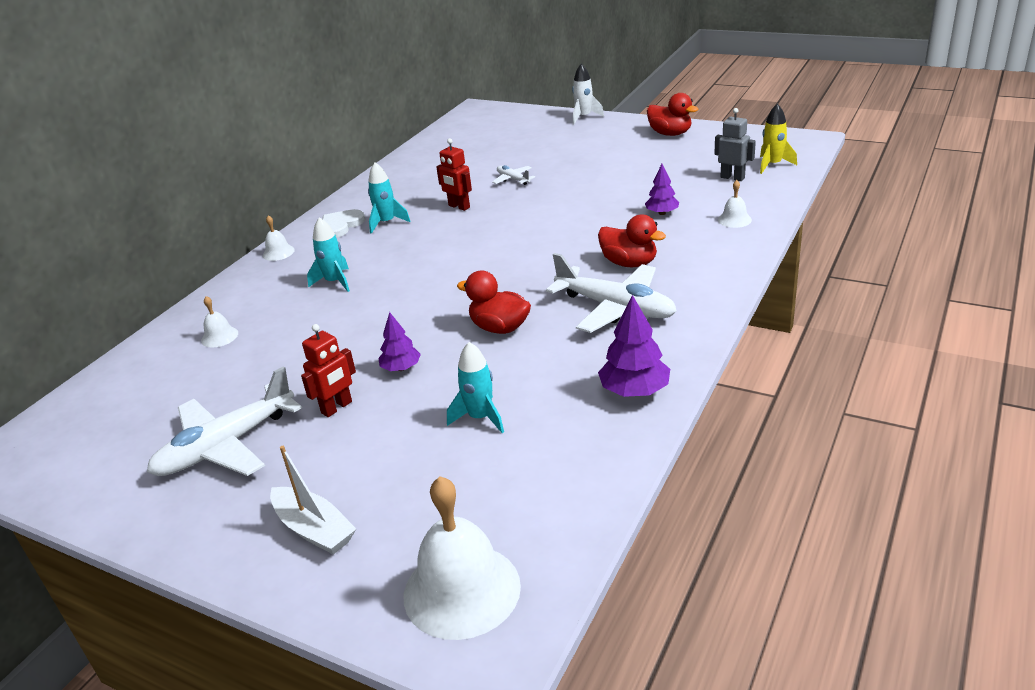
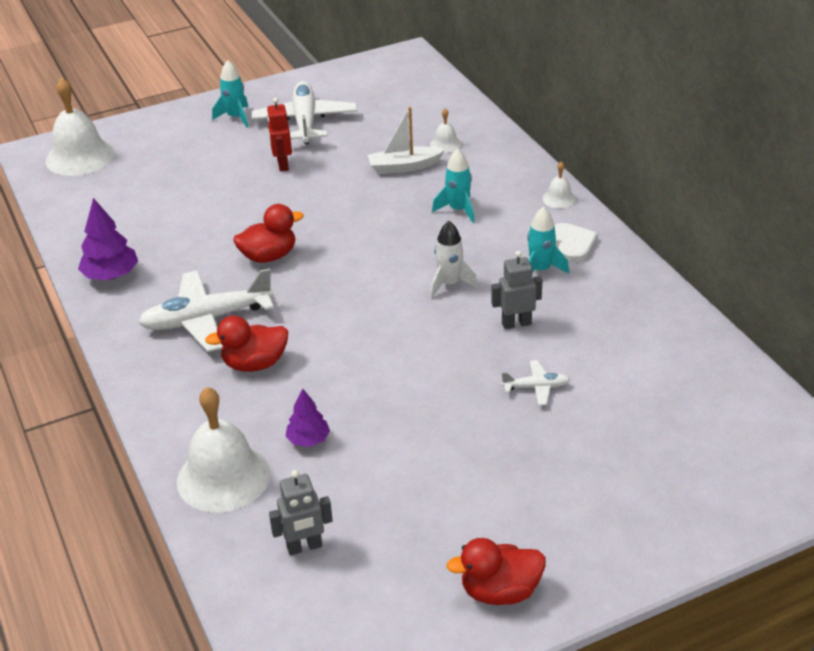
camera: 125 degrees right, 5 degrees up
white boat [270,446,356,554] -> white boat moved to [368,107,445,174]
purple tree [378,312,421,371] -> none
red robot [436,138,472,211] -> grey robot [491,251,542,329]
turquoise rocket [447,342,504,433] -> turquoise rocket moved to [212,60,248,128]
white rocket [572,63,604,125] -> white rocket moved to [430,221,478,298]
white bell [718,180,752,228] -> white bell [177,387,270,512], size x2.17
yellow rocket [760,103,797,174] -> none

